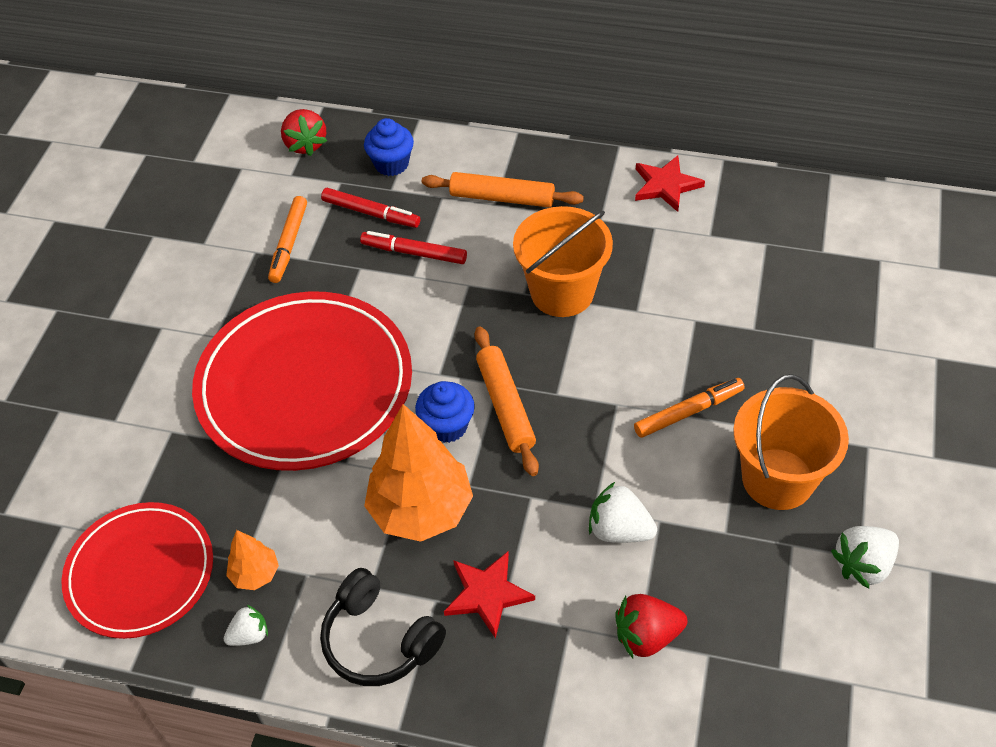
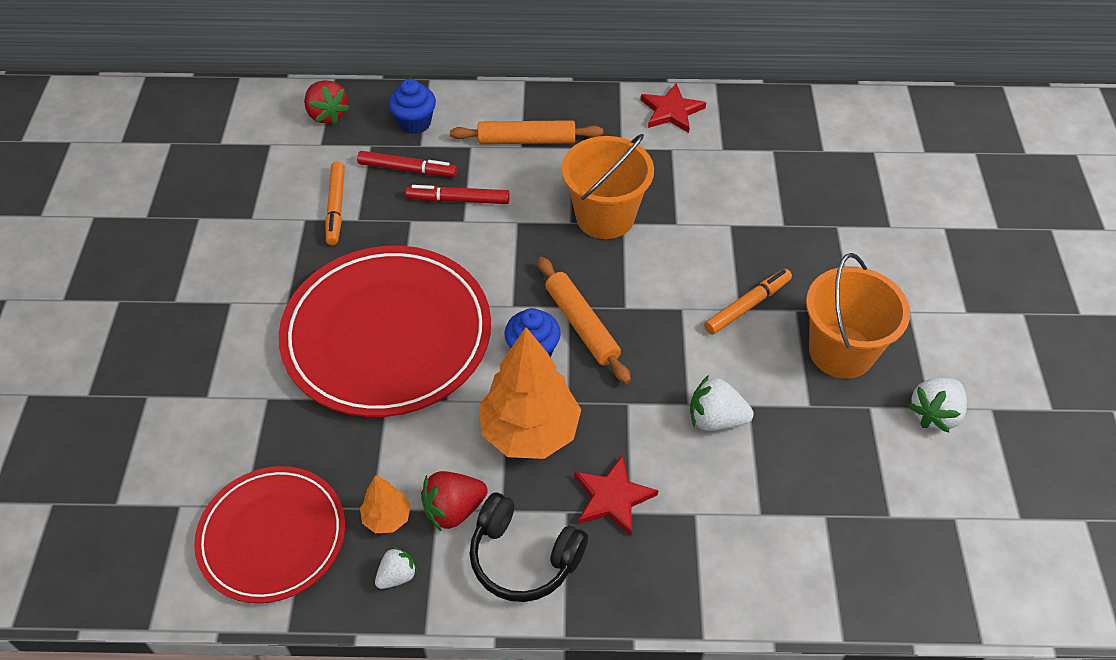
camera: 15 degrees left, 0 degrees up
red strawberry [615,594,687,658] -> red strawberry moved to [421,471,488,531]

